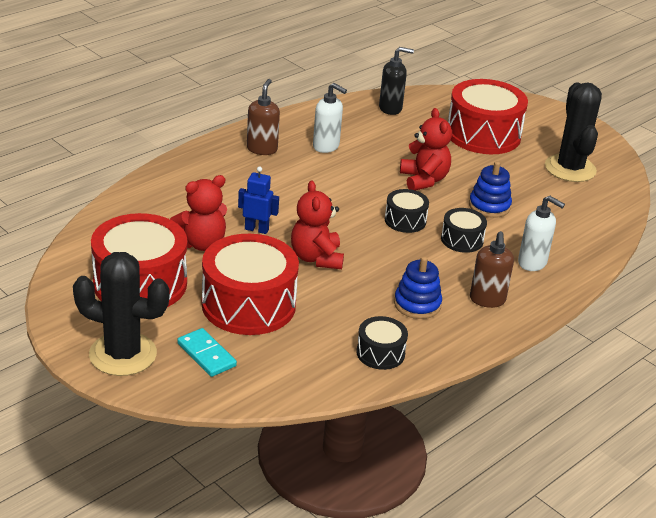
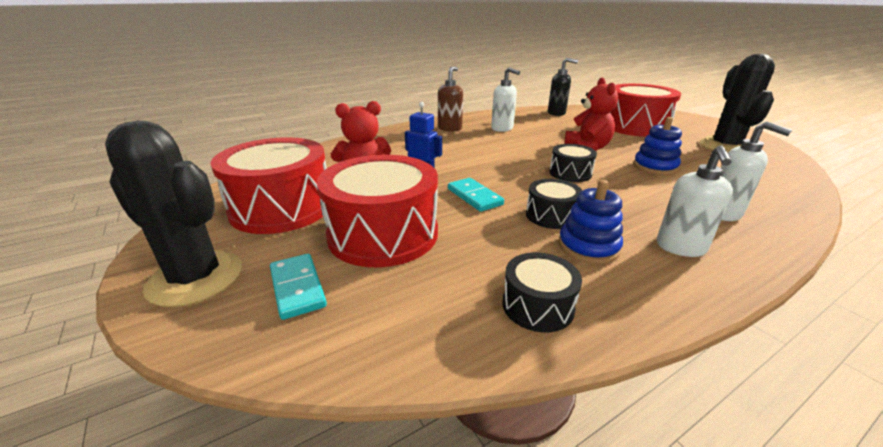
camera: 15 degrees right, 5 degrees down
red teddy bear [291,181,344,269] -> turquoise domino [448,178,504,212]
black drum [441,208,487,253] -> black drum moved to [526,179,582,229]
brown soap dispenser [470,231,514,308] -> white soap dispenser [657,145,733,257]

